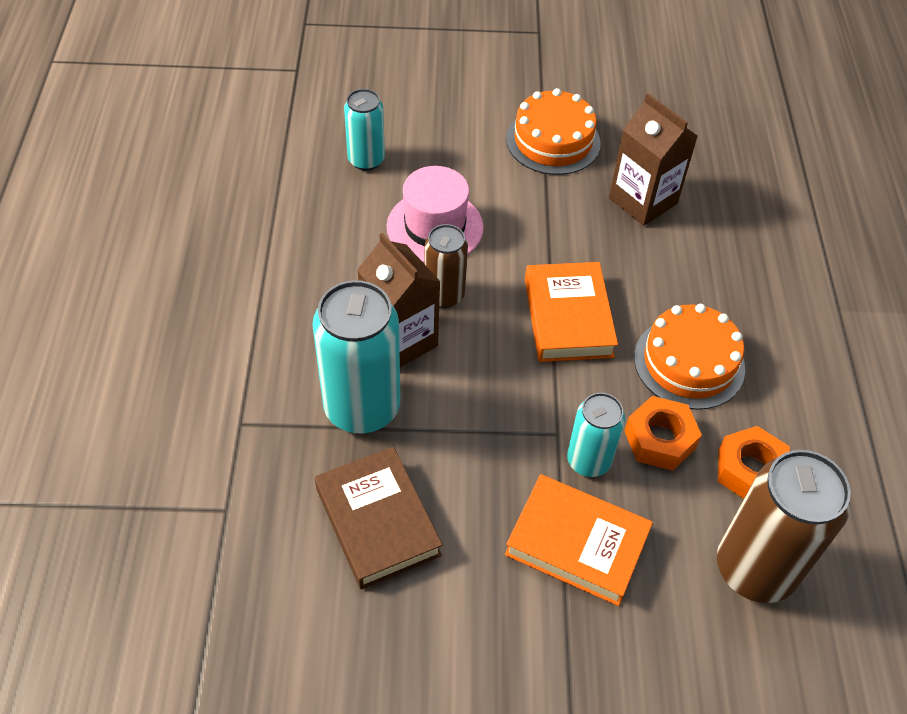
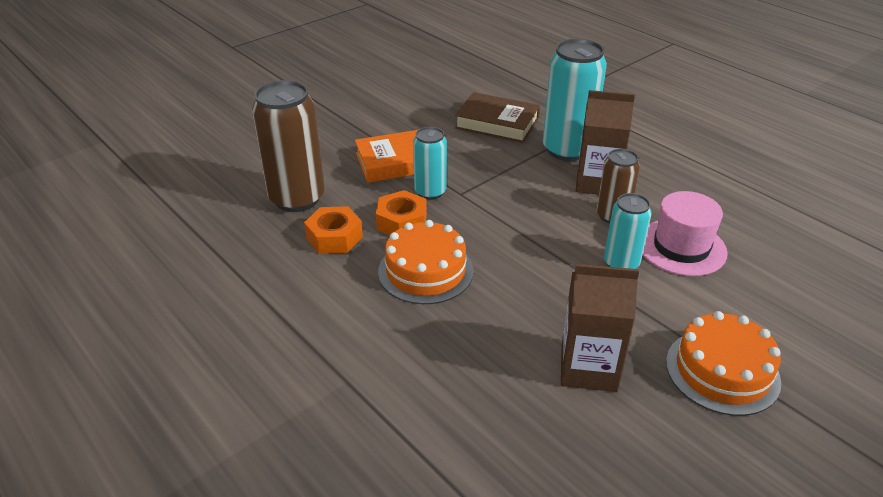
camera: 140 degrees right, 15 degrees down
turquoise can [344,89,385,171] -> turquoise can moved to [604,193,652,269]
orange book [525,262,618,362] -> none

